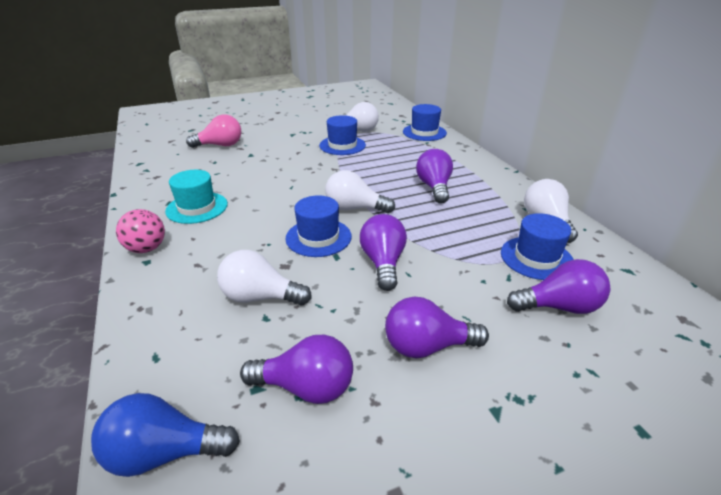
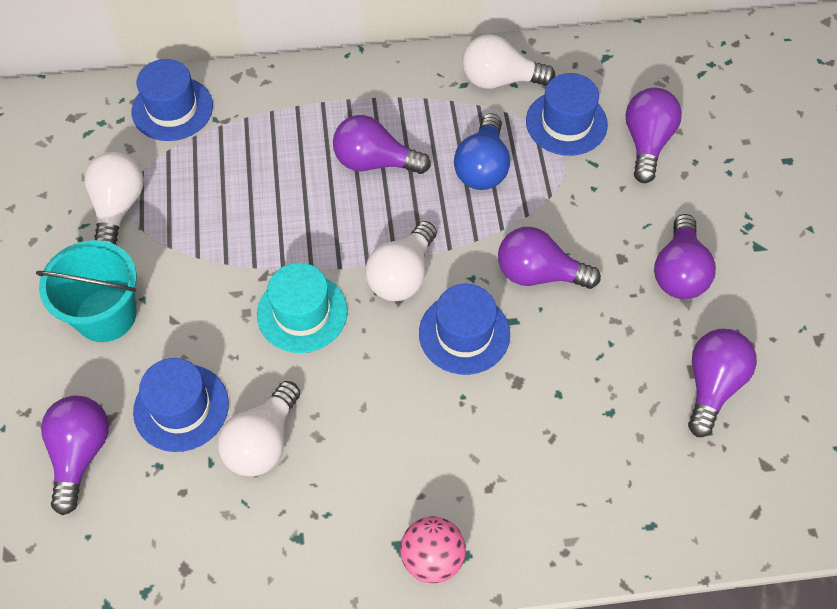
camera: 75 degrees left, 25 degrees up
blue light bulb [91,393,240,477] -> blue light bulb moved to [454,114,510,190]
turquoise hat [165,170,228,224] -> turquoise hat moved to [257,263,348,353]
pink light bulb [186,115,241,148] -> purple light bulb [41,396,109,515]
white light bulb [217,250,312,305] -> white light bulb moved to [218,381,300,477]
blue hat [319,115,366,155] -> blue hat moved to [133,358,229,452]
none -> turquoise bucket [36,240,137,342]

